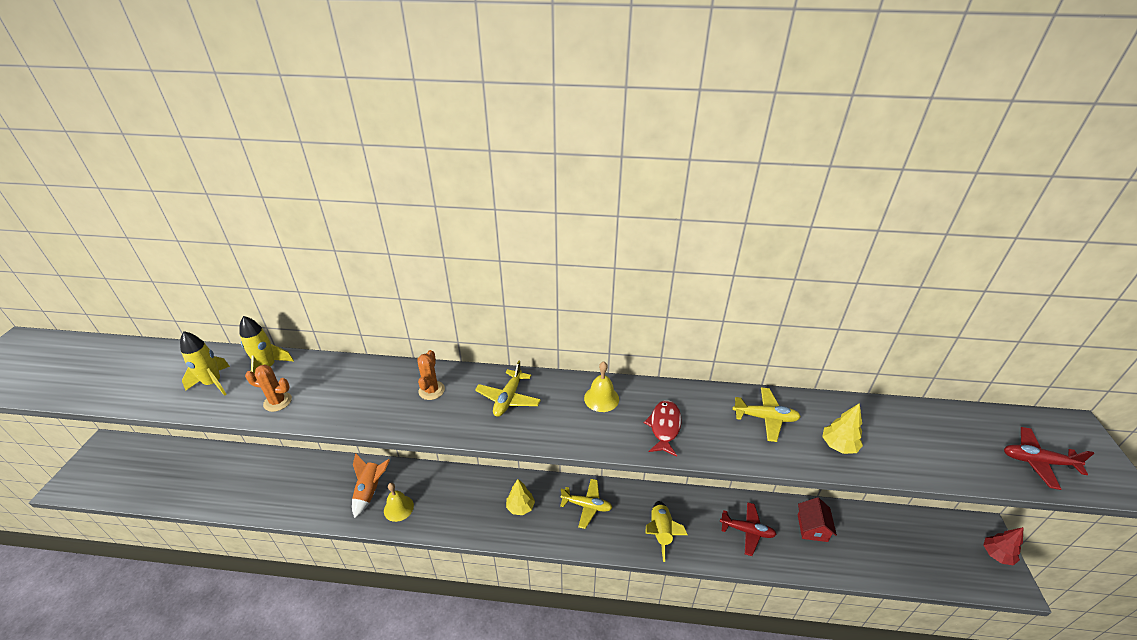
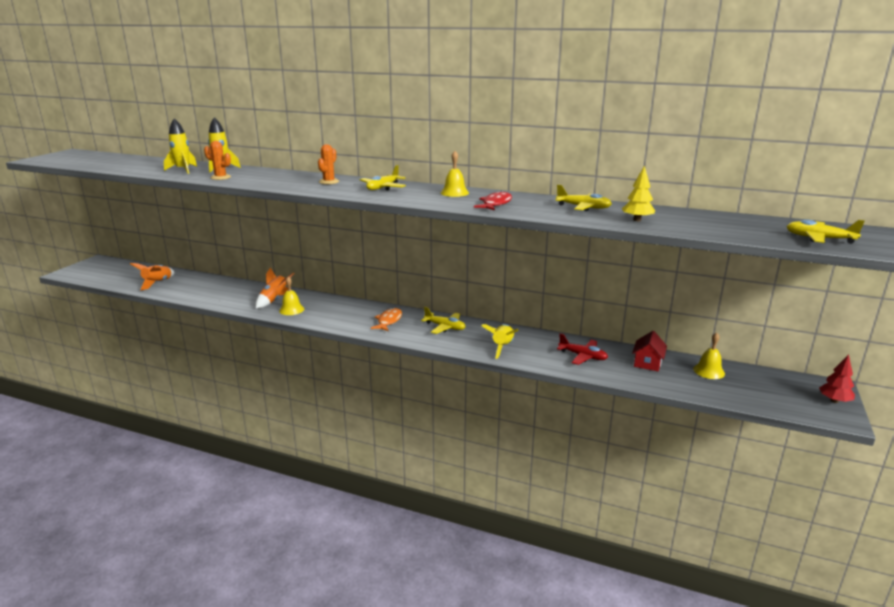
camera: 15 degrees right, 15 degrees down
yellow tree [506,479,535,515] -> orange fish [371,308,402,331]
red plane [1004,427,1095,490] -> yellow plane [786,220,865,244]
none -> orange rocket [130,263,175,290]
none -> yellow bell [693,333,725,379]

